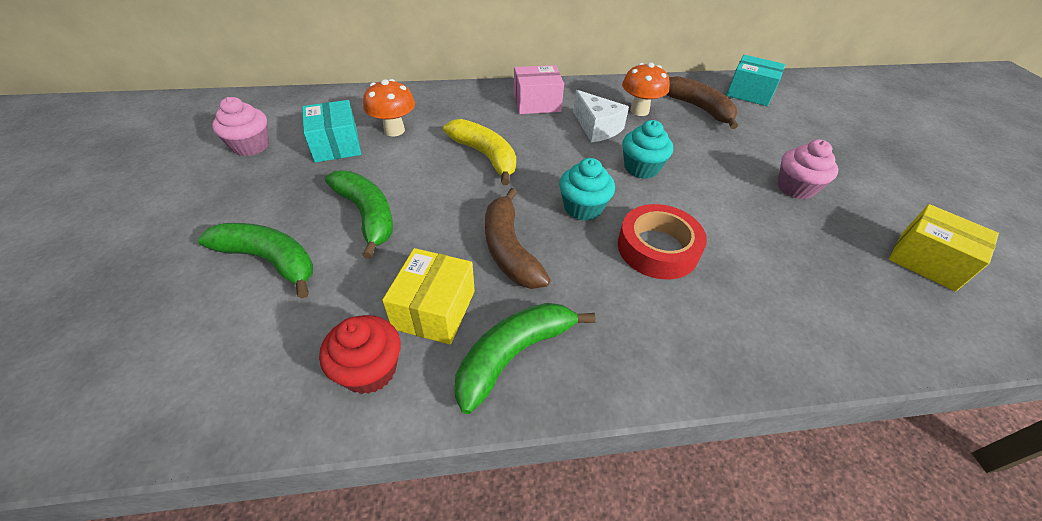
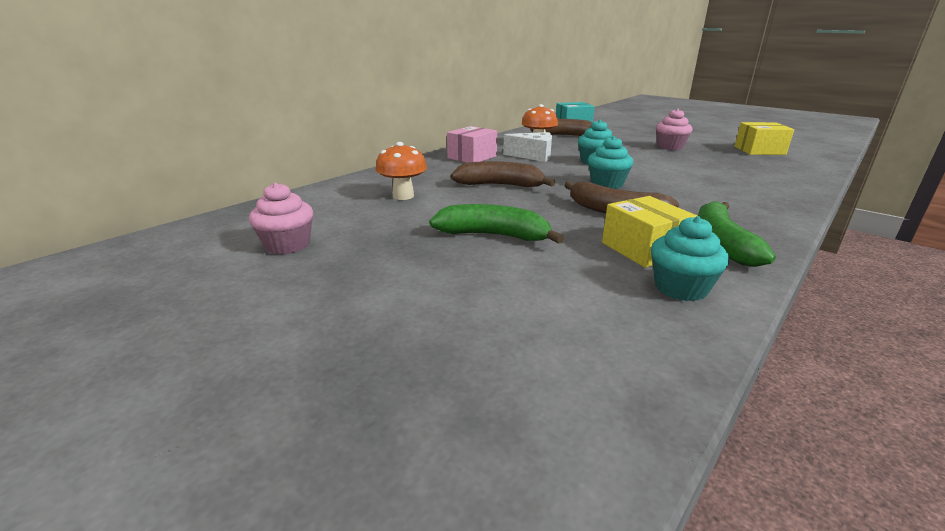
camera: 40 degrees left, 20 degrees down
green banana [198,223,313,298] -> none
turquoise box [302,100,361,163] -> none
red cupcake [319,315,401,394] -> turquoise cupcake [651,216,729,301]
yellow banana [443,119,516,185] -> brown banana [451,161,555,187]
red tape [618,204,707,279] -> none

